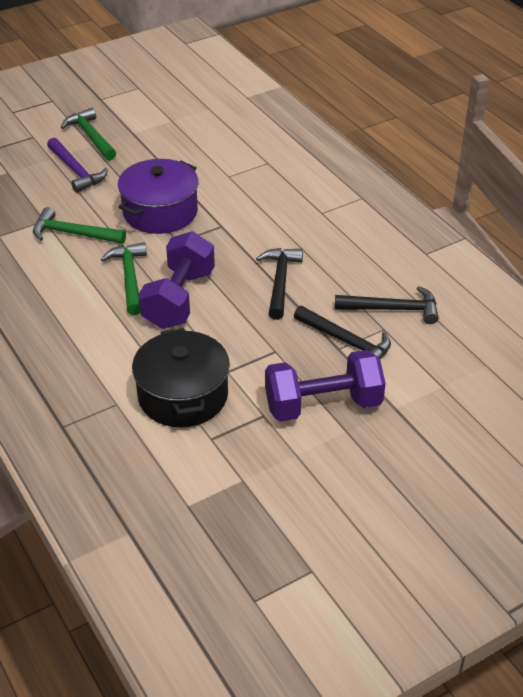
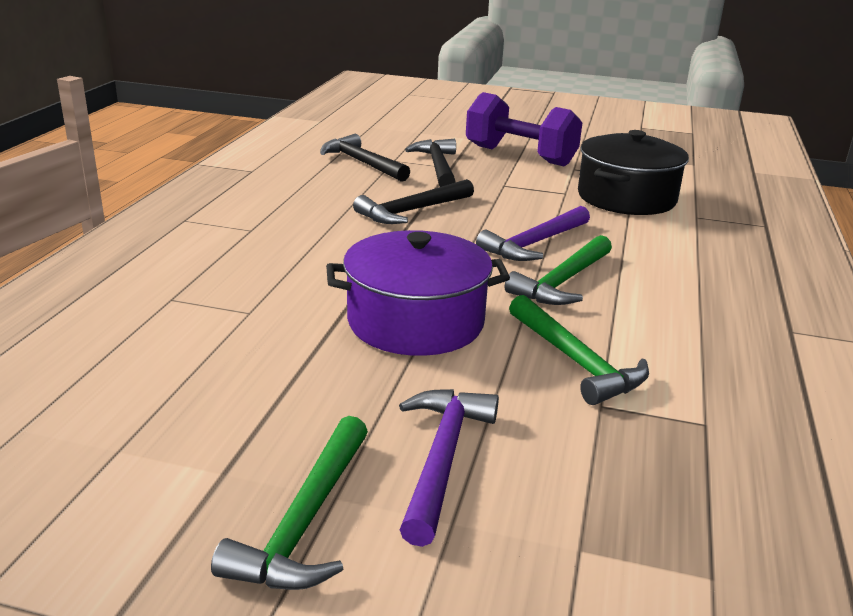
camera: 135 degrees left, 15 degrees down
purple dumbbell [139,231,215,329] -> purple hammer [476,206,590,261]

